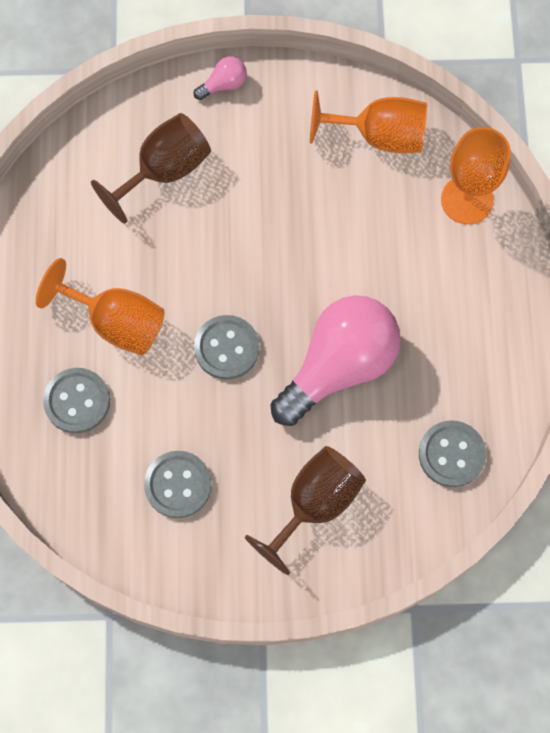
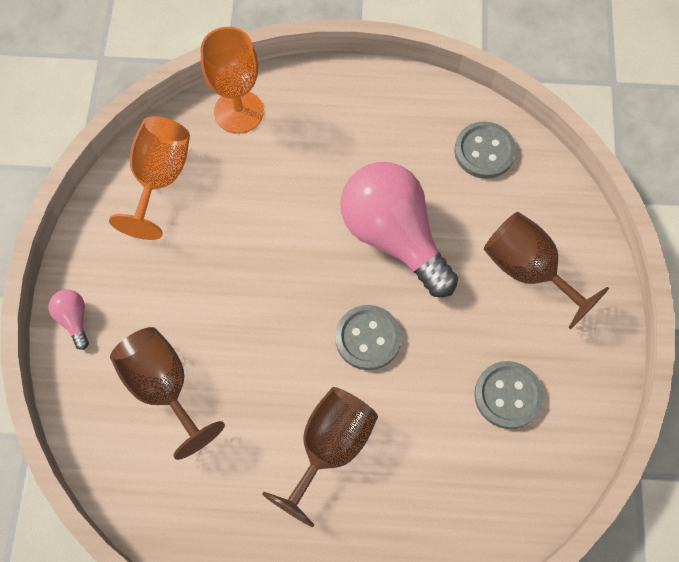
camera: 85 degrees left, 5 degrees down
orange goblet [36,258,165,356] -> brown goblet [262,387,378,527]
grey button [43,368,110,433] -> none

